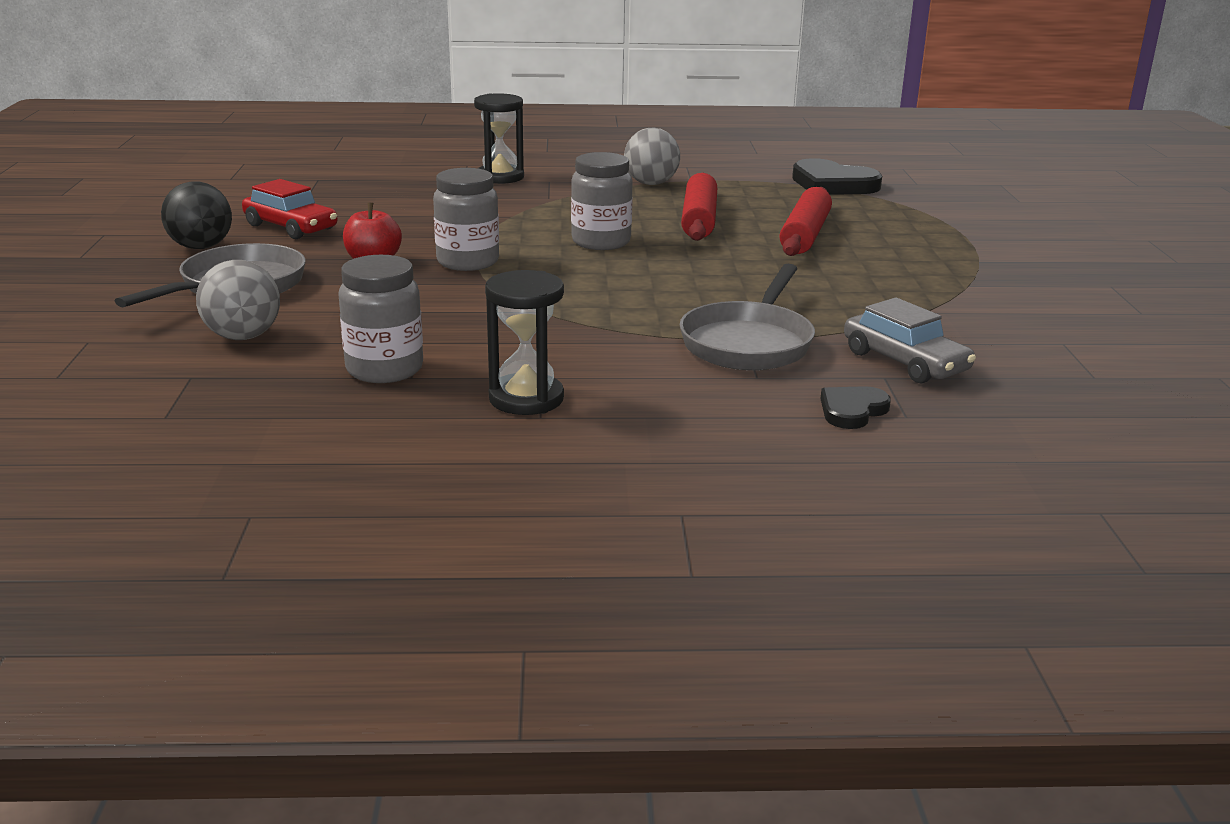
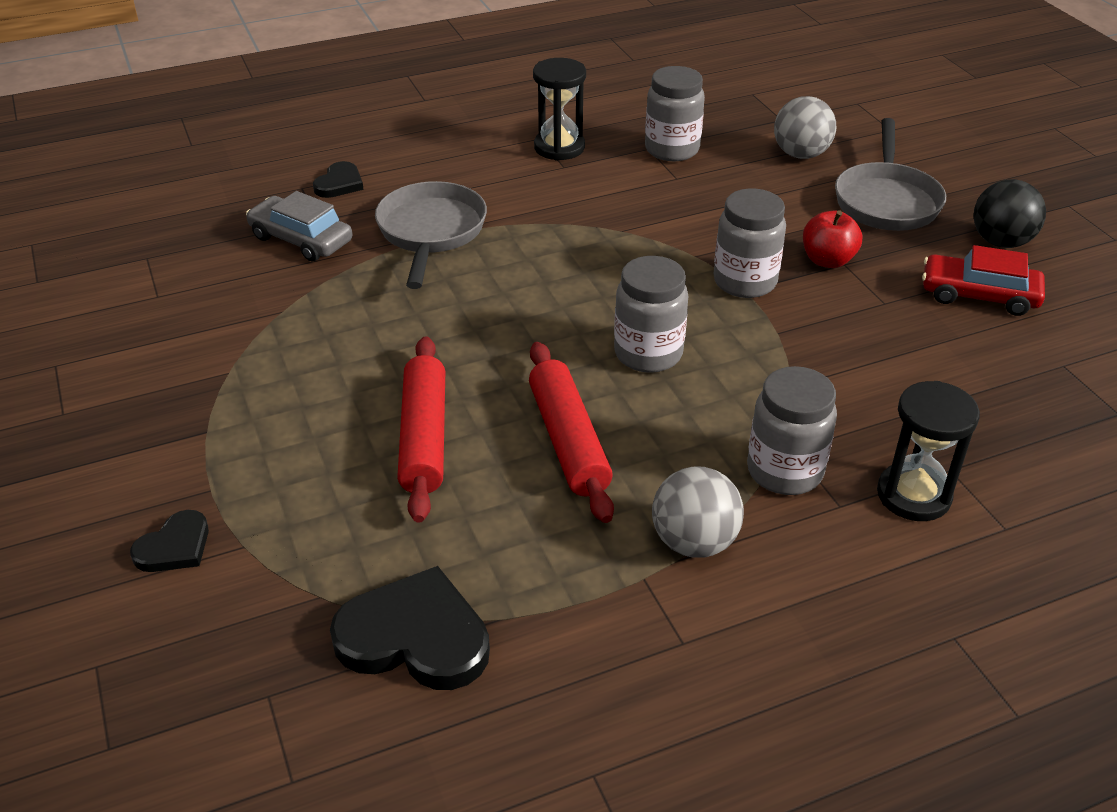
camera: 160 degrees right, 15 degrees up
none -> black heart [130,510,209,572]
none -> grey jar [747,366,837,495]

